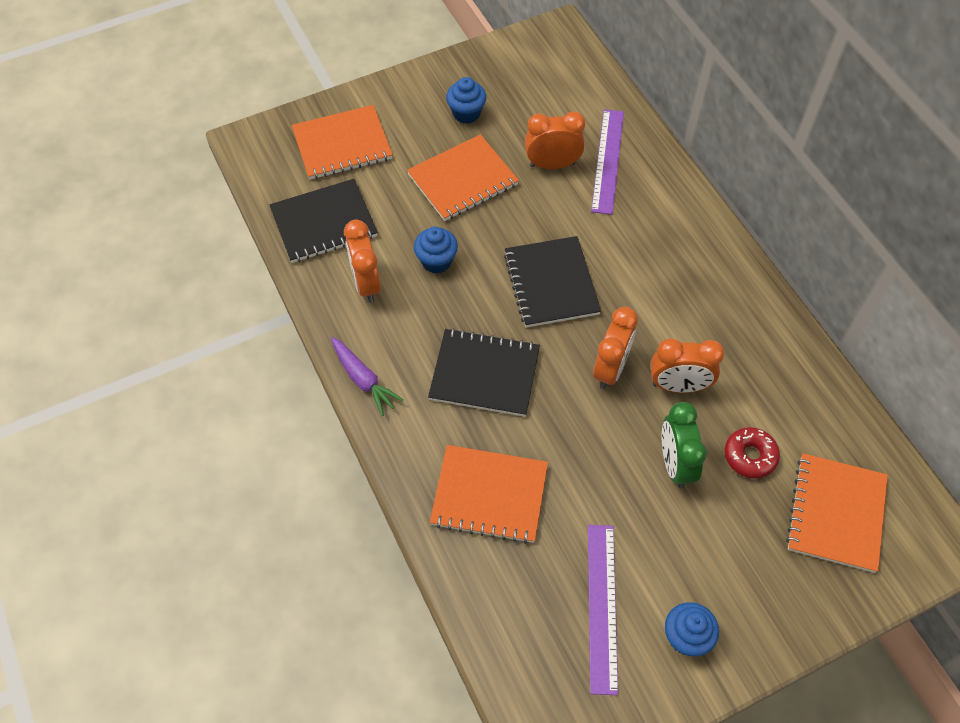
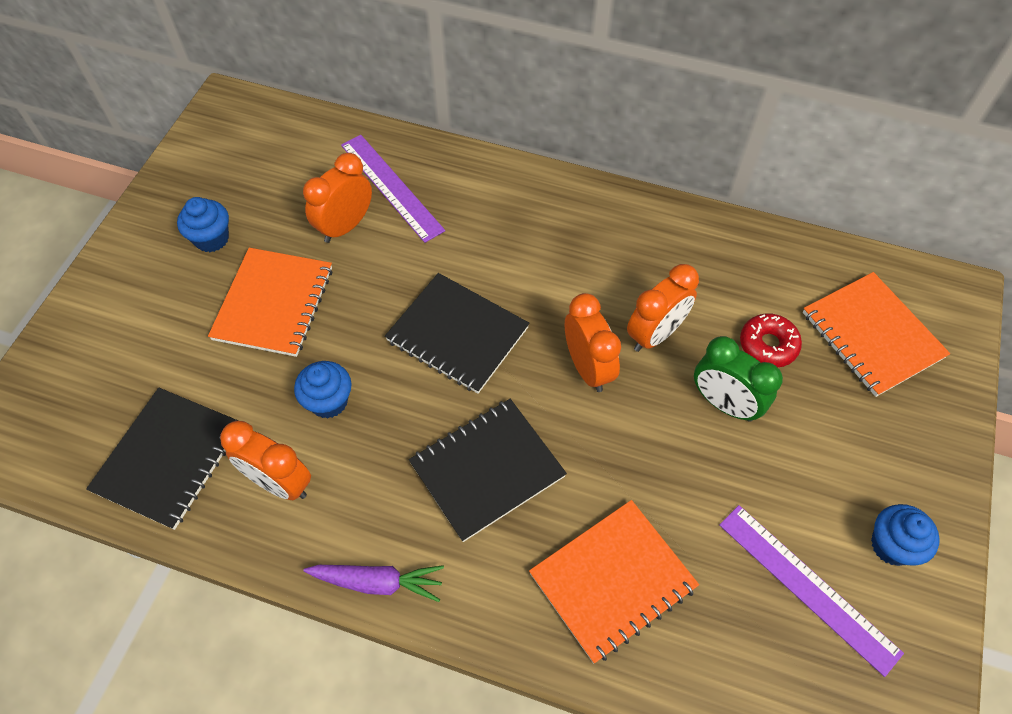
camera: 45 degrees left, 0 degrees up
orange notebook [292,105,393,180] -> none

